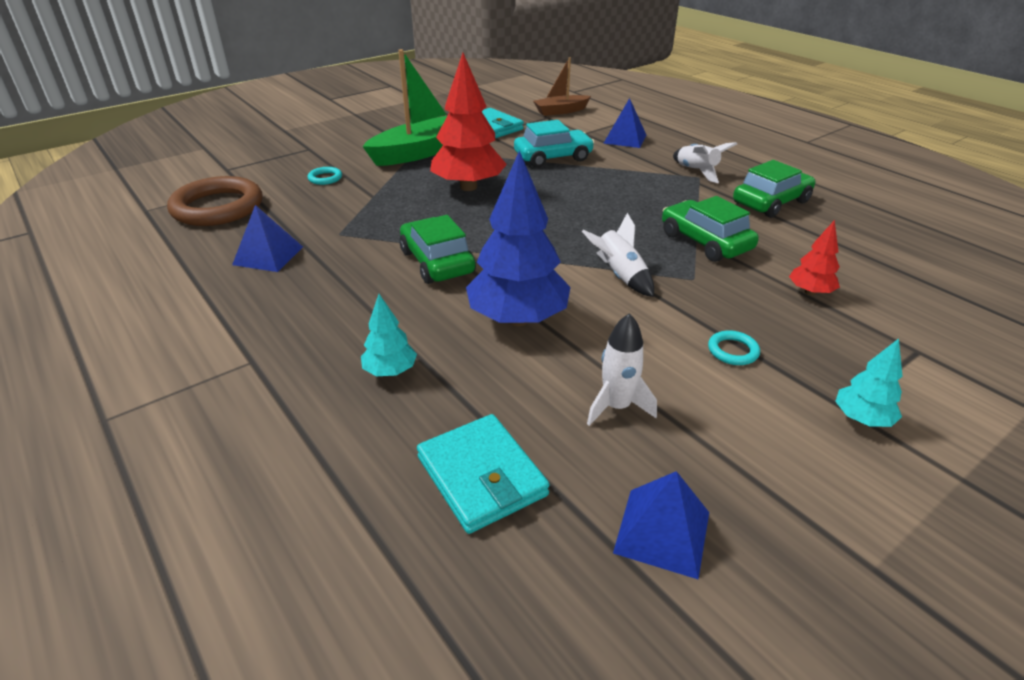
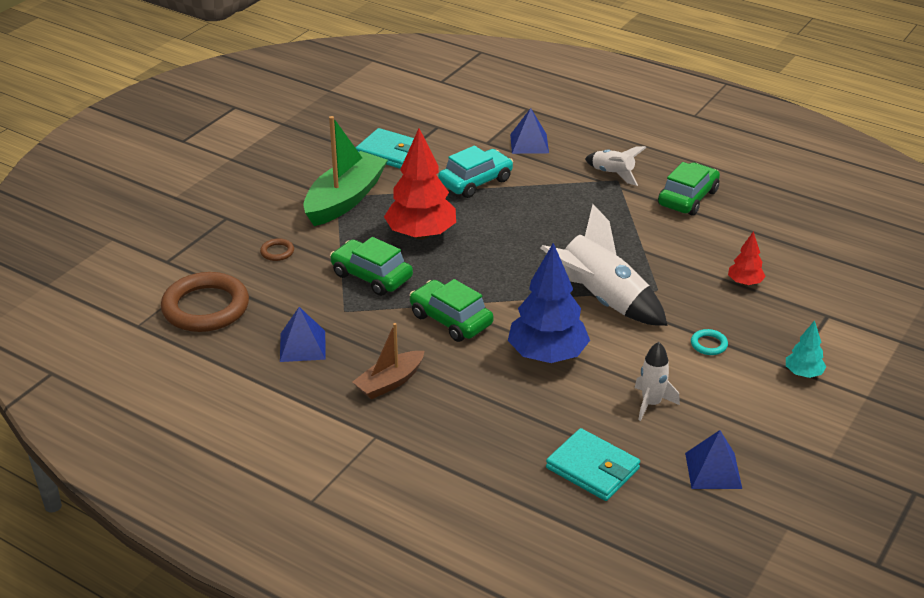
camera: 20 degrees left, 0 degrees up
turquoise ring [308,167,342,185] -> brown ring [260,238,294,261]
turquoise tree [361,294,417,376] -> none
brown boat [533,57,591,116] -> brown boat moved to [353,323,424,399]
white rocket [582,213,654,297] -> white rocket [540,204,668,326], size x1.85
green car [662,196,759,262] -> green car moved to [330,237,413,296]

